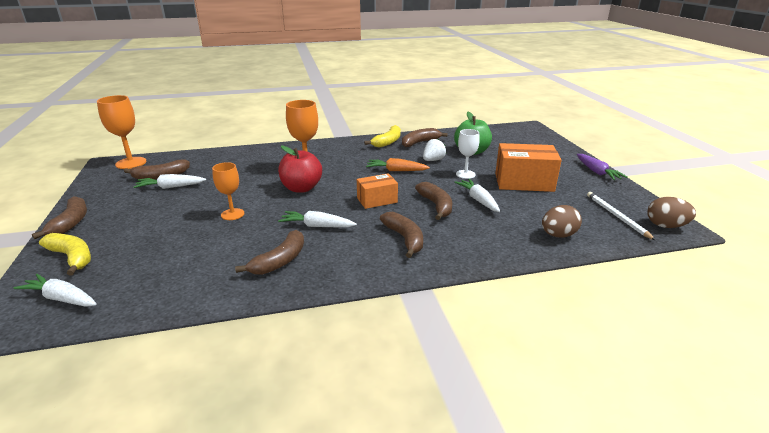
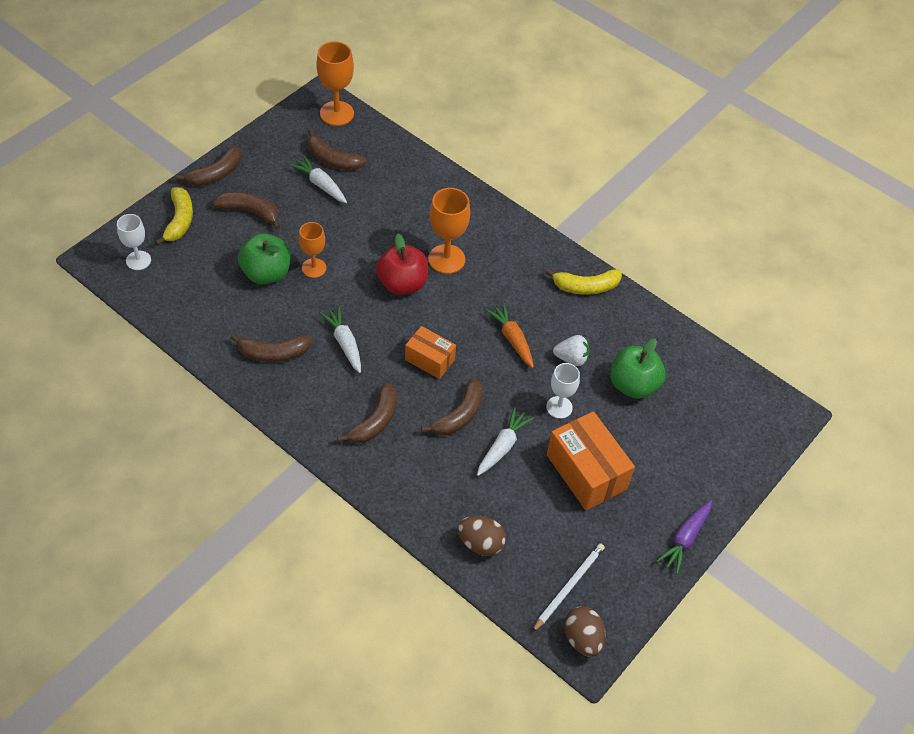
camera: 50 degrees right, 25 degrees up
white carrot [14,274,97,307] -> white goblet [117,214,151,270]
brown banana [402,128,448,147] -> brown banana moved to [213,192,280,230]
none -> green apple [238,233,291,284]

